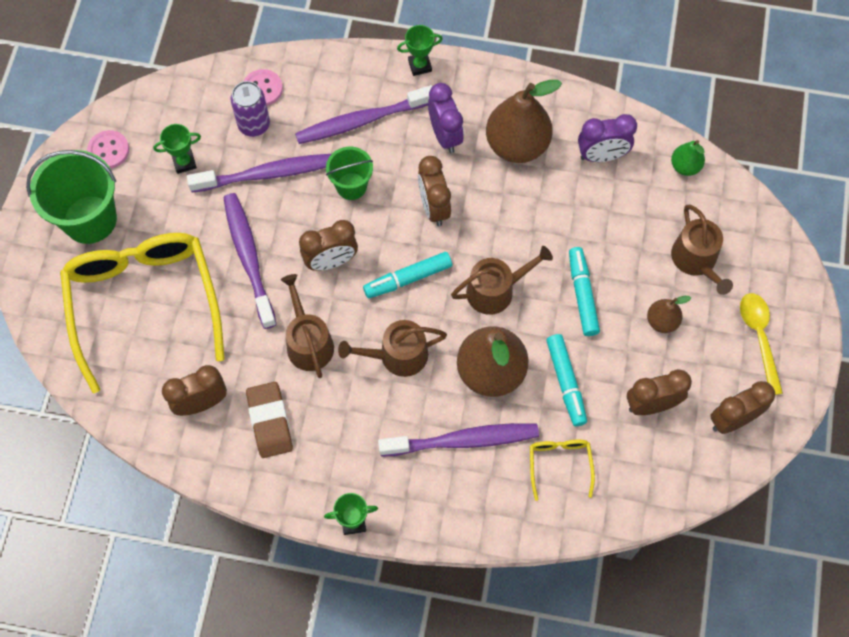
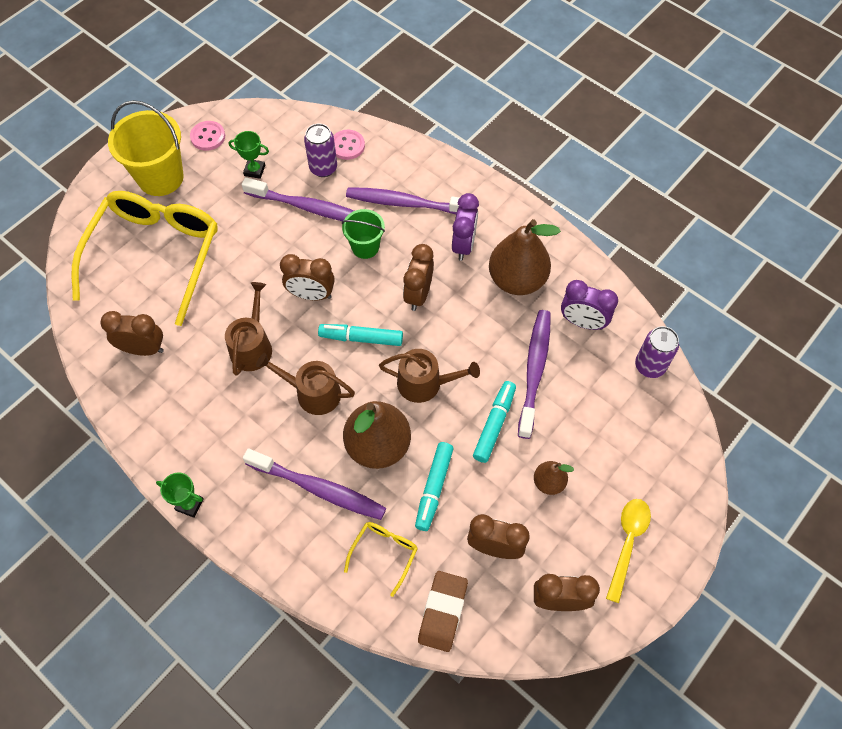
camera: 30 degrees right, 5 degrees down
green bucket [26,150,117,244] -> yellow bucket [108,100,184,196]
purple toothbrush [223,193,277,329] -> purple toothbrush moved to [518,310,551,439]
brown eraser [246,382,293,458] -> brown eraser moved to [418,571,468,652]
green trophy [397,25,443,76] -> none
green pear [671,140,705,176] -> purple can [635,326,679,378]
brown watering can [671,205,733,295] -> none

